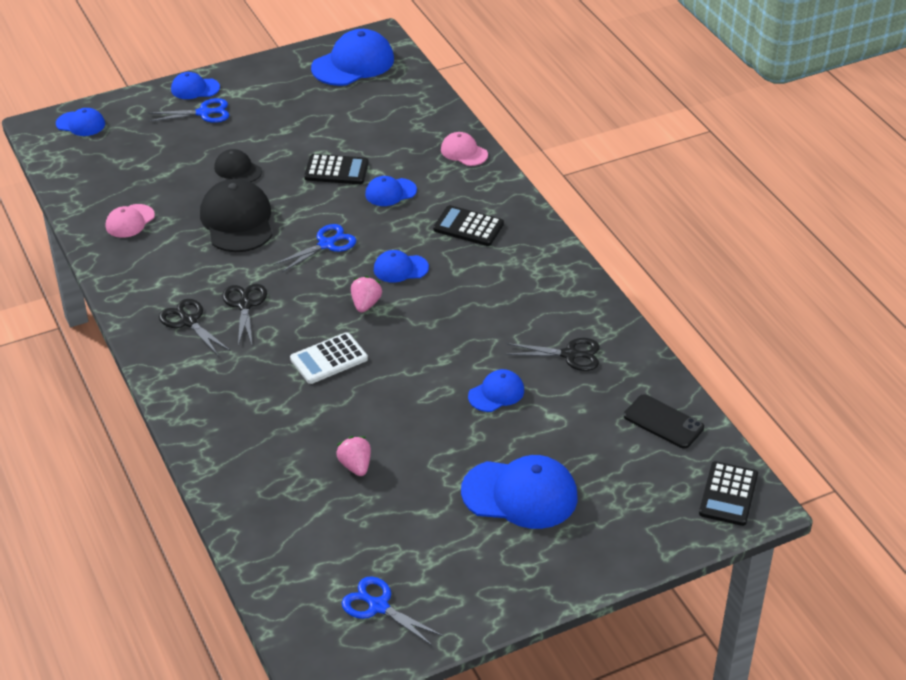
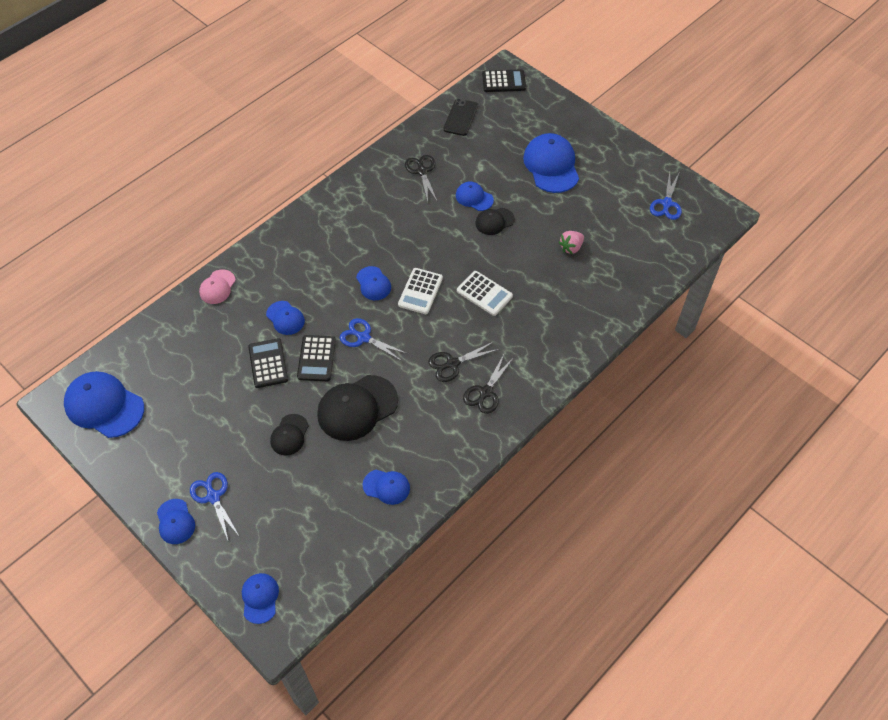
camera: 110 degrees left, 15 degrees up
pink cap [106,204,155,238] -> blue cap [363,470,410,505]
pink strawberry [351,276,382,313] -> white calculator [398,268,443,314]
black calculator [433,205,504,246] -> black calculator moved to [297,335,336,381]
none -> black cap [475,208,515,235]

